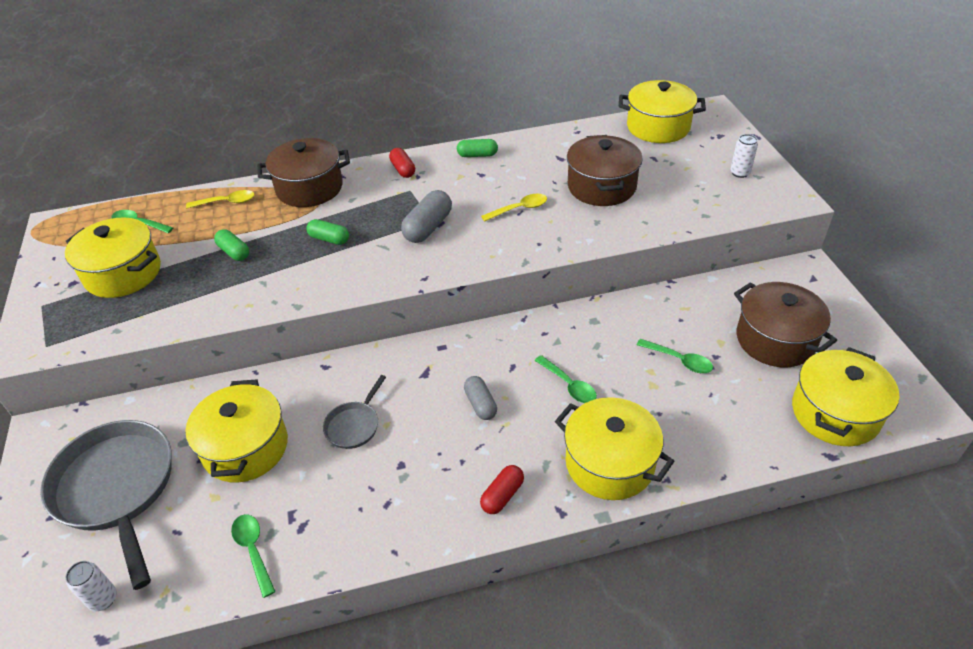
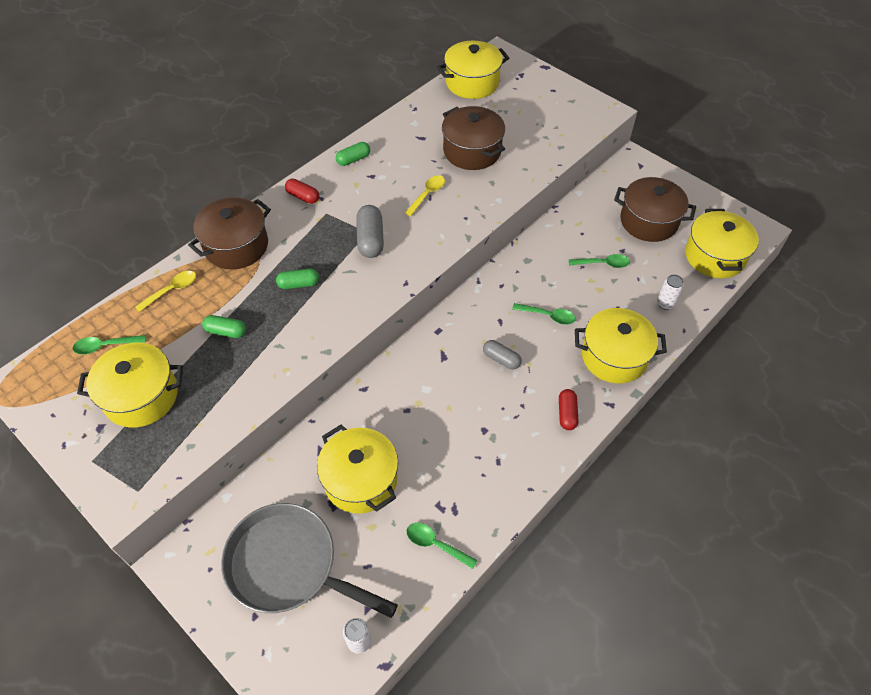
camera: 35 degrees left, 10 degrees up
grey pan [323,375,386,449] -> none
white can [730,134,758,178] -> white can moved to [657,274,684,310]

